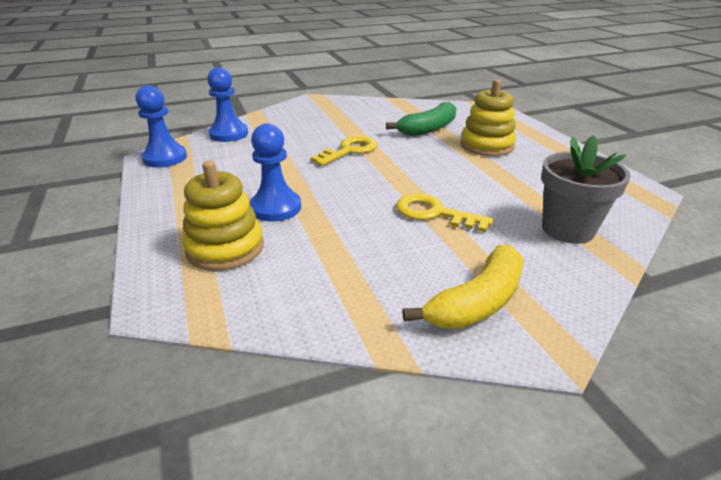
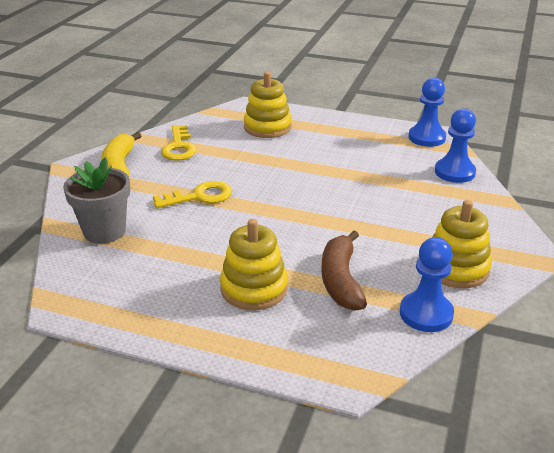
camera: 130 degrees right, 0 degrees up
blue pawn [249,123,301,222] -> blue pawn moved to [400,237,454,332]
yellow key [310,136,377,166] -> yellow key moved to [161,125,197,161]
green banana [386,102,456,136] -> brown banana [321,231,367,311]
none -> yellow stacking toy [433,200,492,288]

